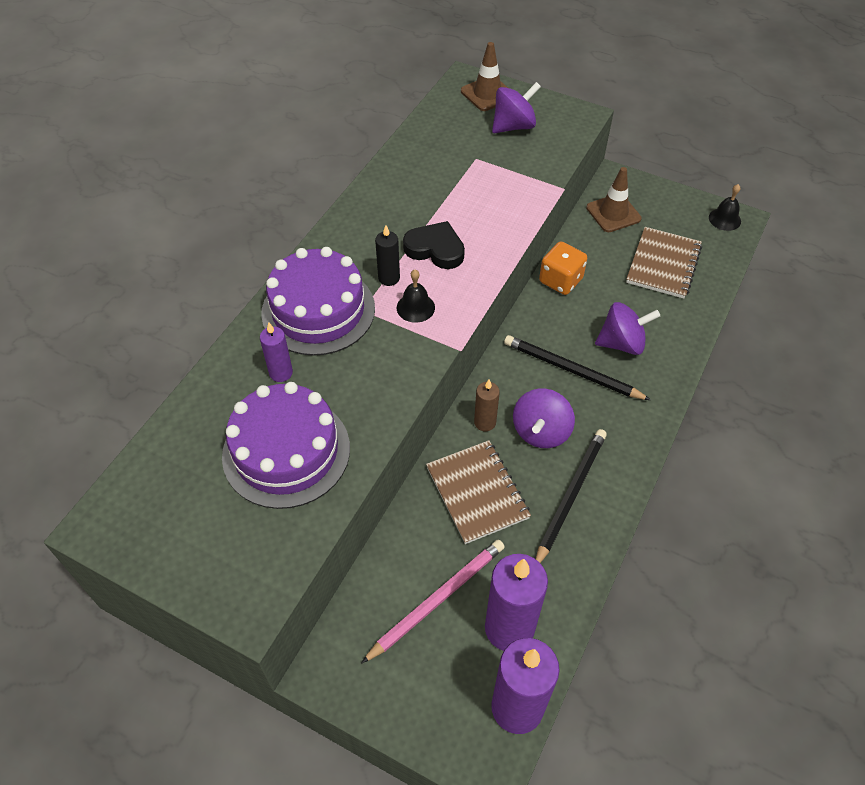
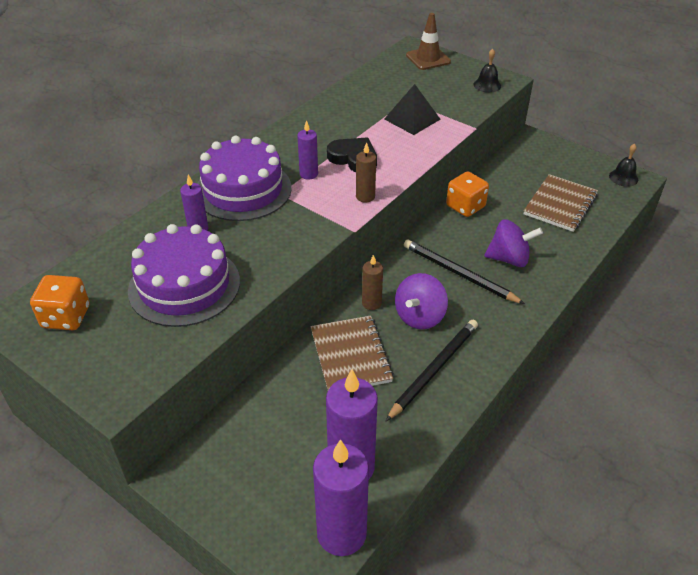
camera: 10 degrees right, 10 degrees down
pink pencil [361,540,505,664] -> none
black candle [375,225,400,286] -> purple candle [297,120,318,180]
black bell [397,270,435,323] -> black bell moved to [474,49,501,93]
purple spinning top [492,82,541,133] -> none
brown traffic cone [586,167,642,232] -> none
none -> orange dice [30,275,89,330]
none -> brown candle [356,142,376,203]
none -> black pyramid [384,84,440,135]

